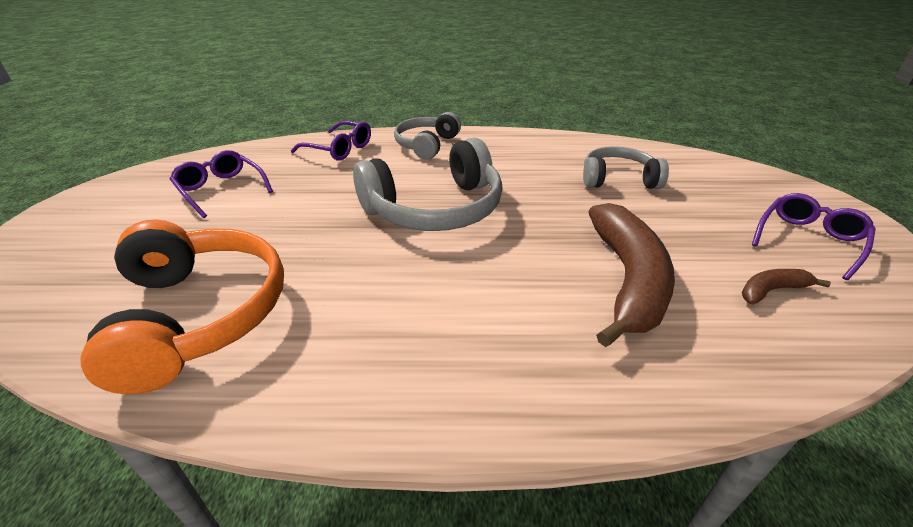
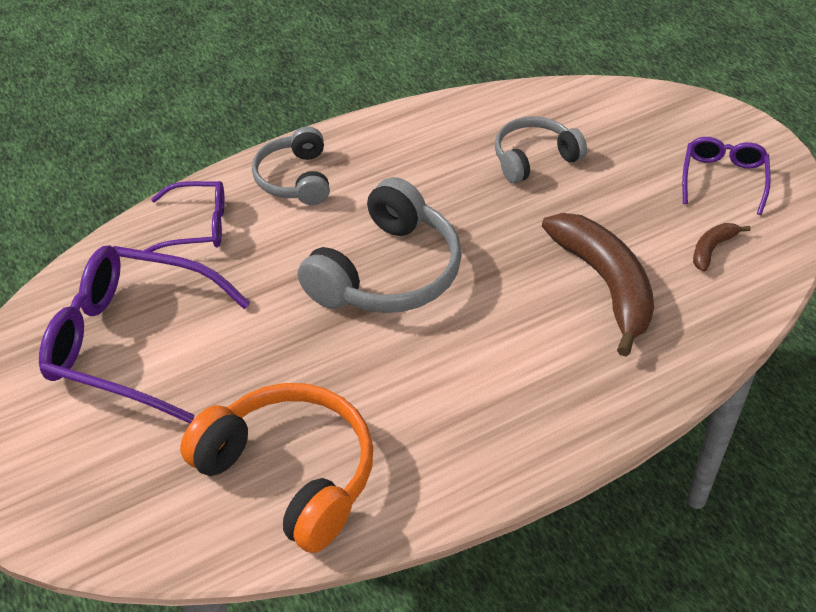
camera: 30 degrees left, 10 degrees up
purple glasses [170,150,273,218] -> purple glasses [39,245,250,423], size x1.85

